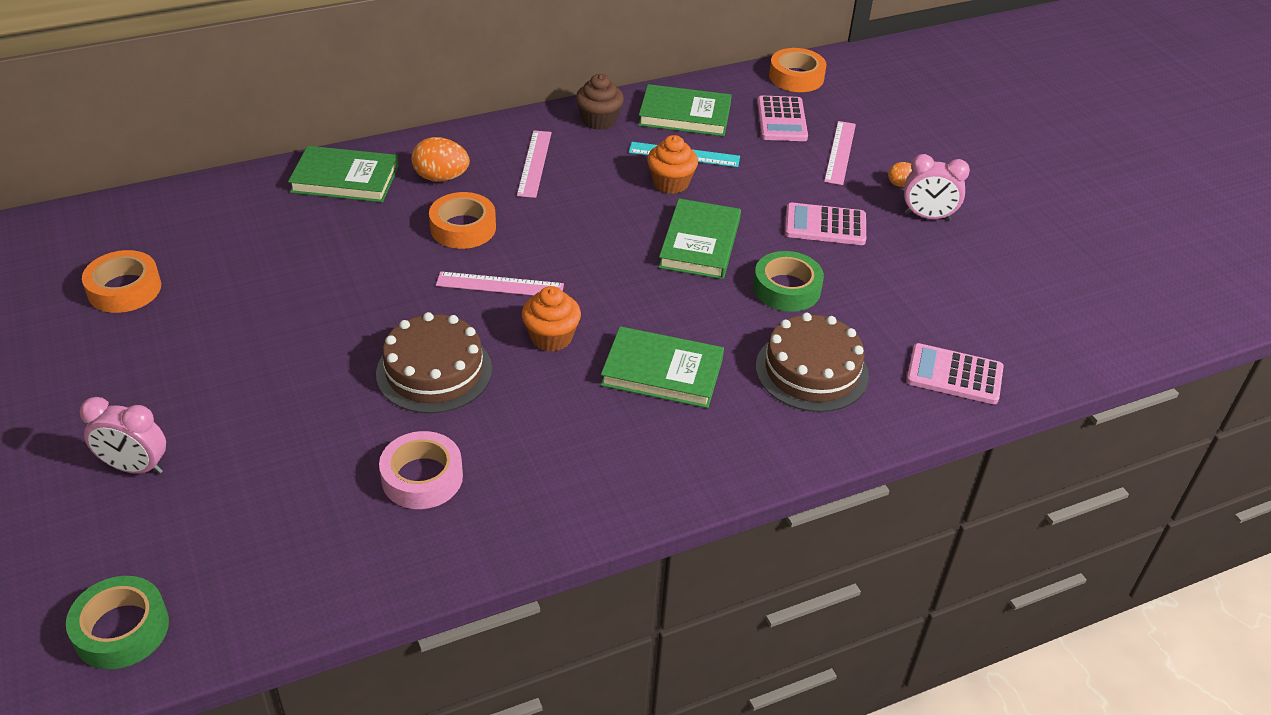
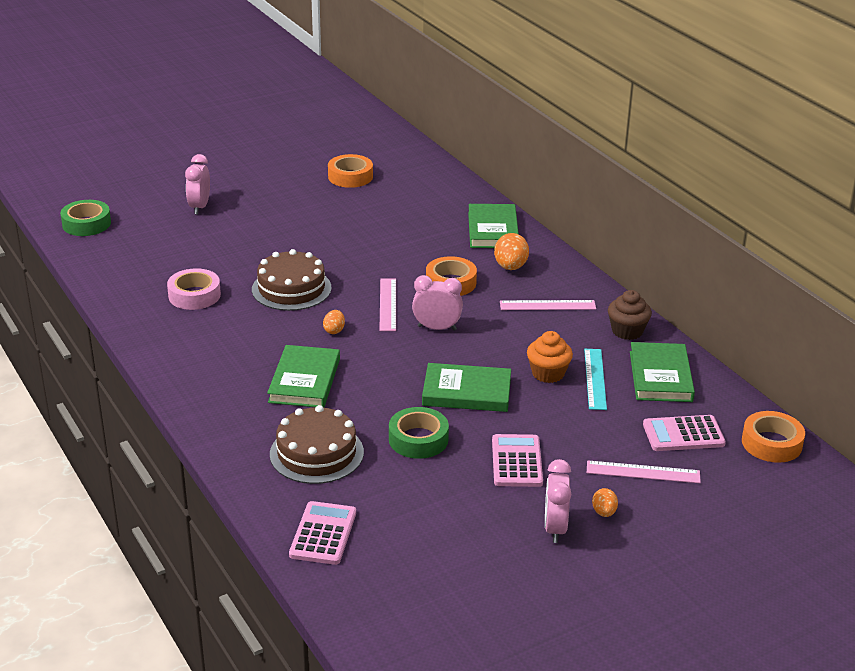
camera: 85 degrees right, 10 degrees down
orange cupcake [522,286,581,352] -> orange egg [323,310,345,334]
none -> pink clock [412,275,463,331]

